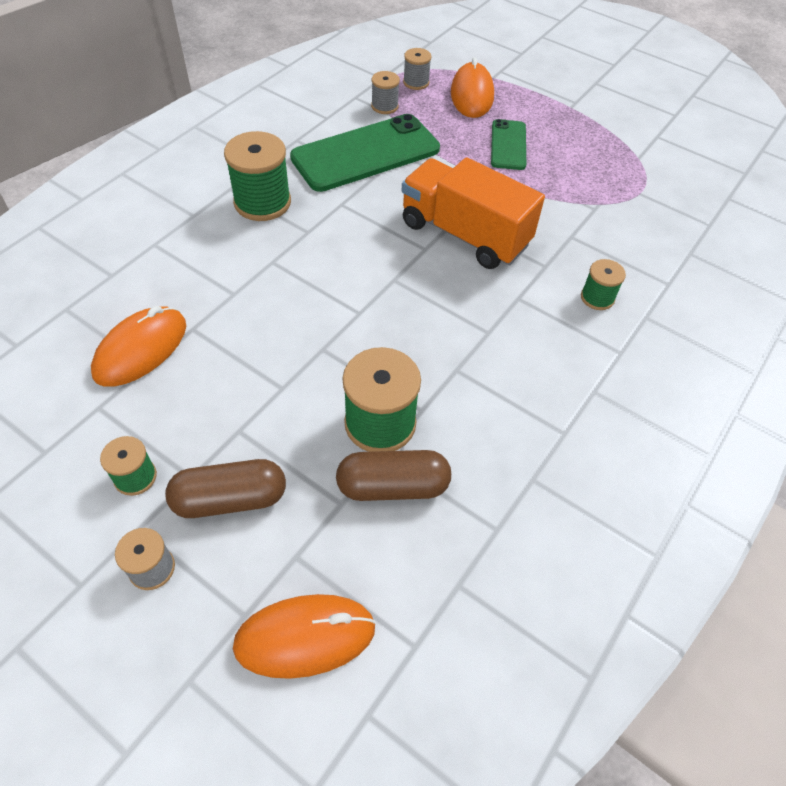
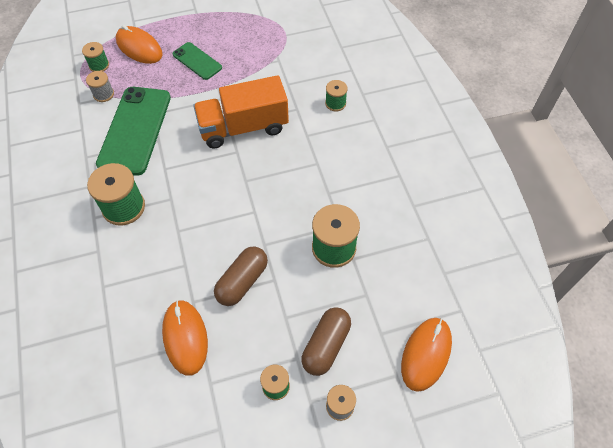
camera: 50 degrees left, 5 degrees up
brown capsule [336,450,451,501] -> brown capsule moved to [214,247,268,306]
grey spool [403,48,431,90] -> green spool [82,42,109,72]

